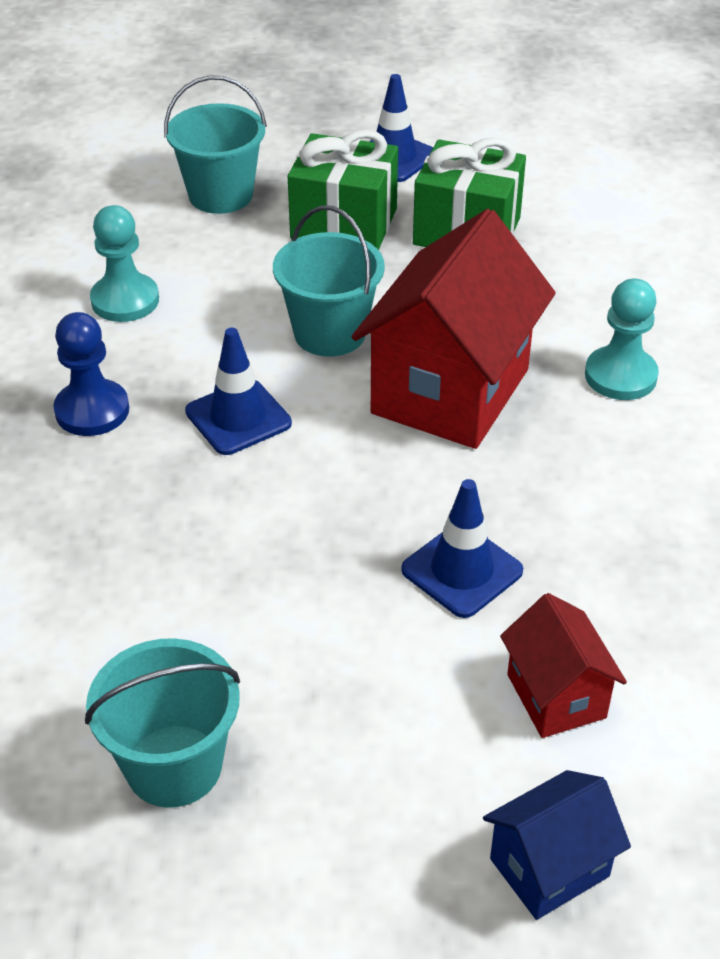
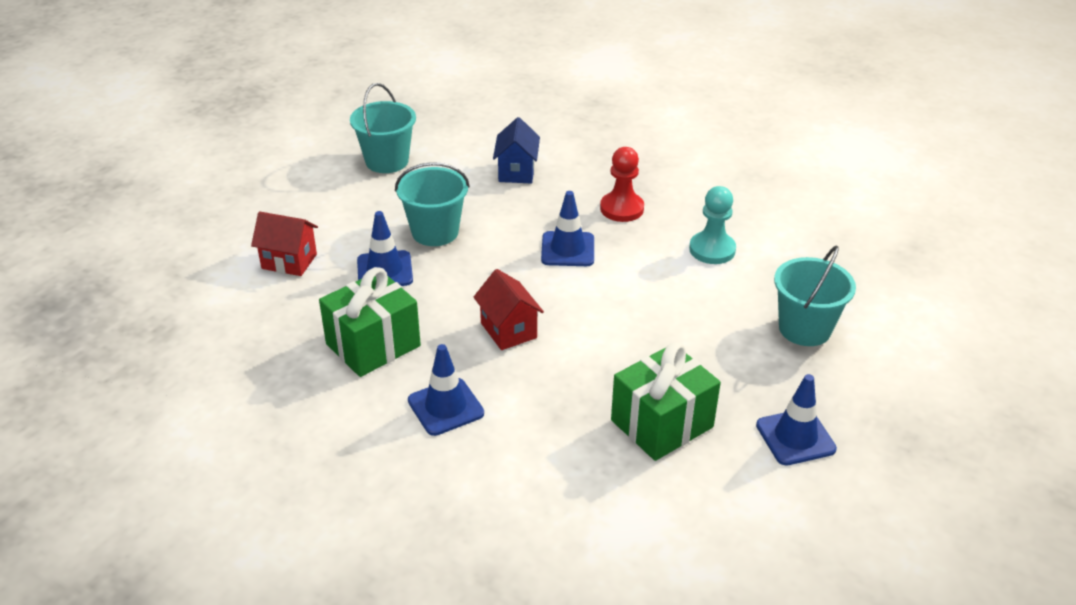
camera: 125 degrees right, 5 degrees down
blue pawn [53,312,129,436] -> red pawn [600,147,644,222]
turquoise bucket [273,205,385,357] -> turquoise bucket moved to [395,162,470,246]
green gift [288,129,398,250] -> green gift moved to [319,267,421,377]
red house [352,209,556,449] -> red house [473,269,544,350], size x0.51
blue house [483,770,631,920] -> blue house moved to [493,117,540,184]
turquoise pawn [585,279,659,400] -> blue traffic cone [408,344,484,436]

